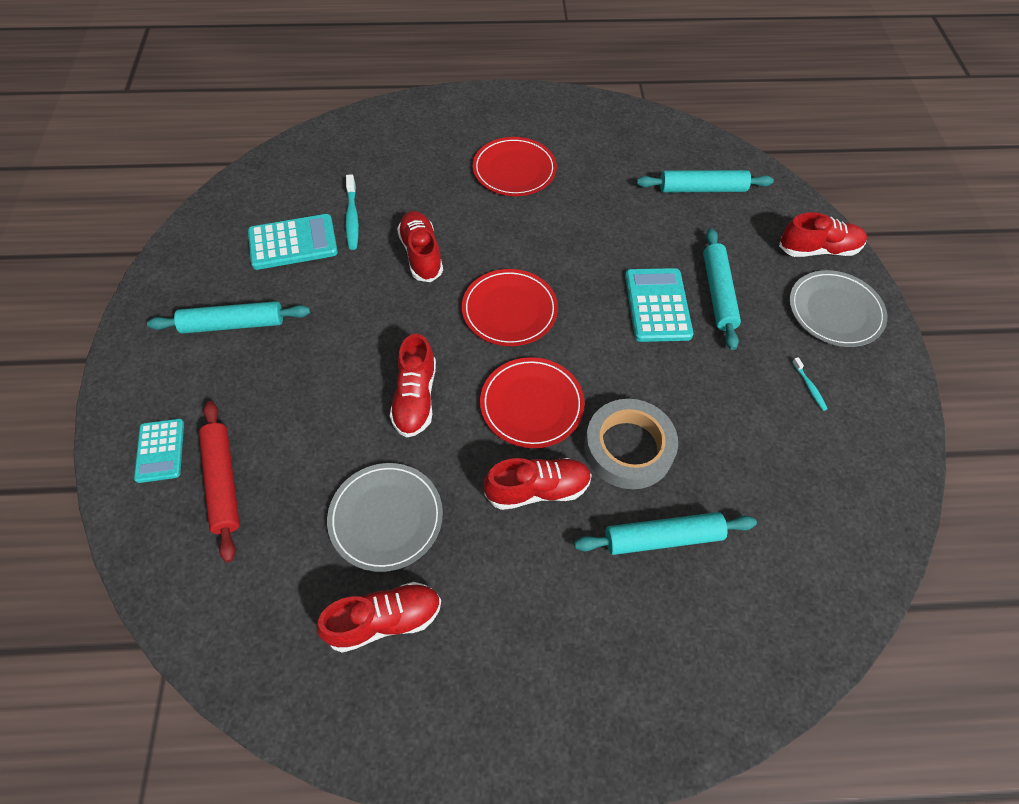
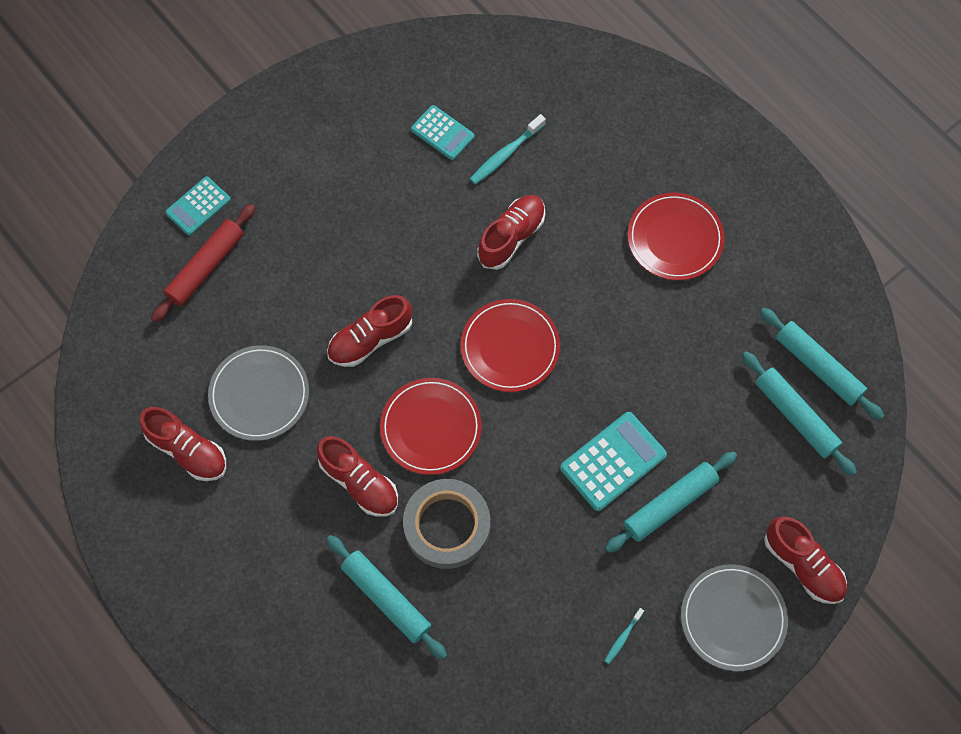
camera: 55 degrees right, 10 degrees up
turquoise rolling pin [147,301,310,334] -> turquoise rolling pin moved to [760,308,884,420]
turquoise calculator [248,214,338,270] -> turquoise calculator [411,105,475,160], size x0.65

